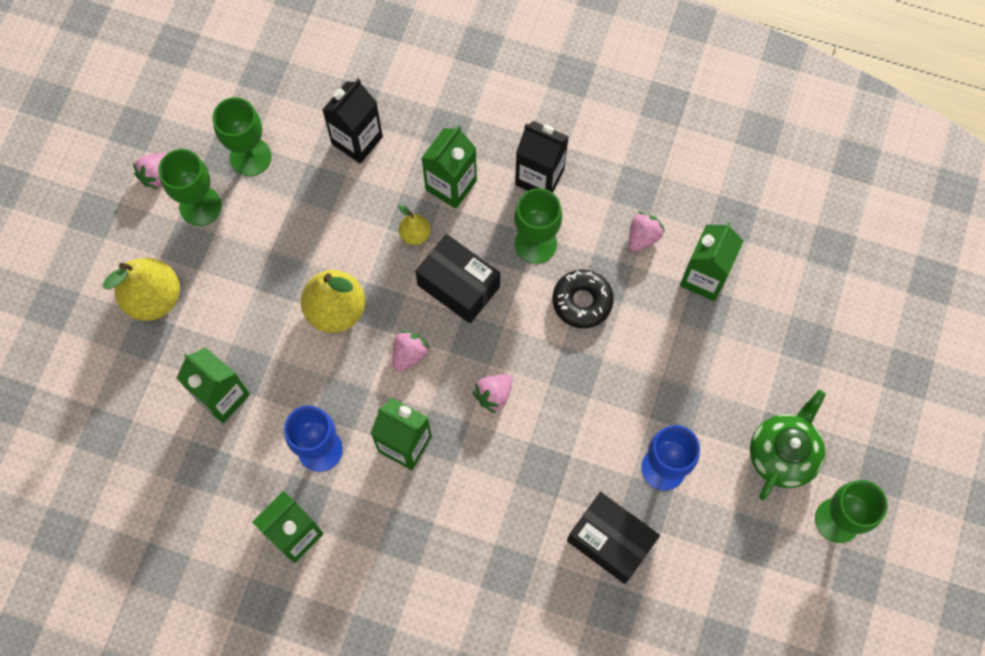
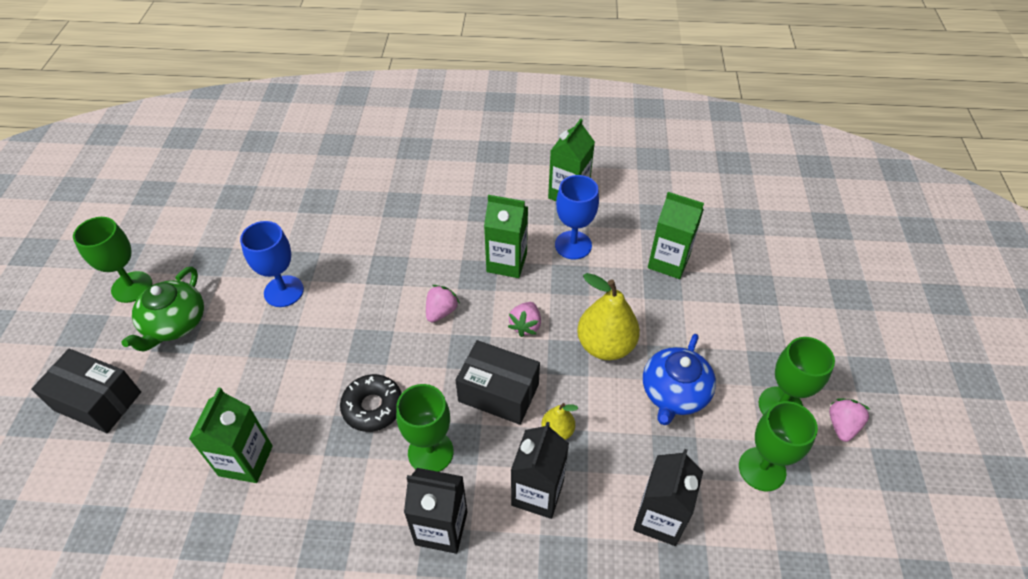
camera: 165 degrees right, 20 degrees down
yellow pear [103,258,180,321] -> none
green carton [422,125,477,209] -> black carton [511,422,569,519]
black box [567,492,660,584] -> black box moved to [31,348,141,433]
pink strawberry [629,212,665,252] -> none
none -> blue teapot [643,334,716,425]

